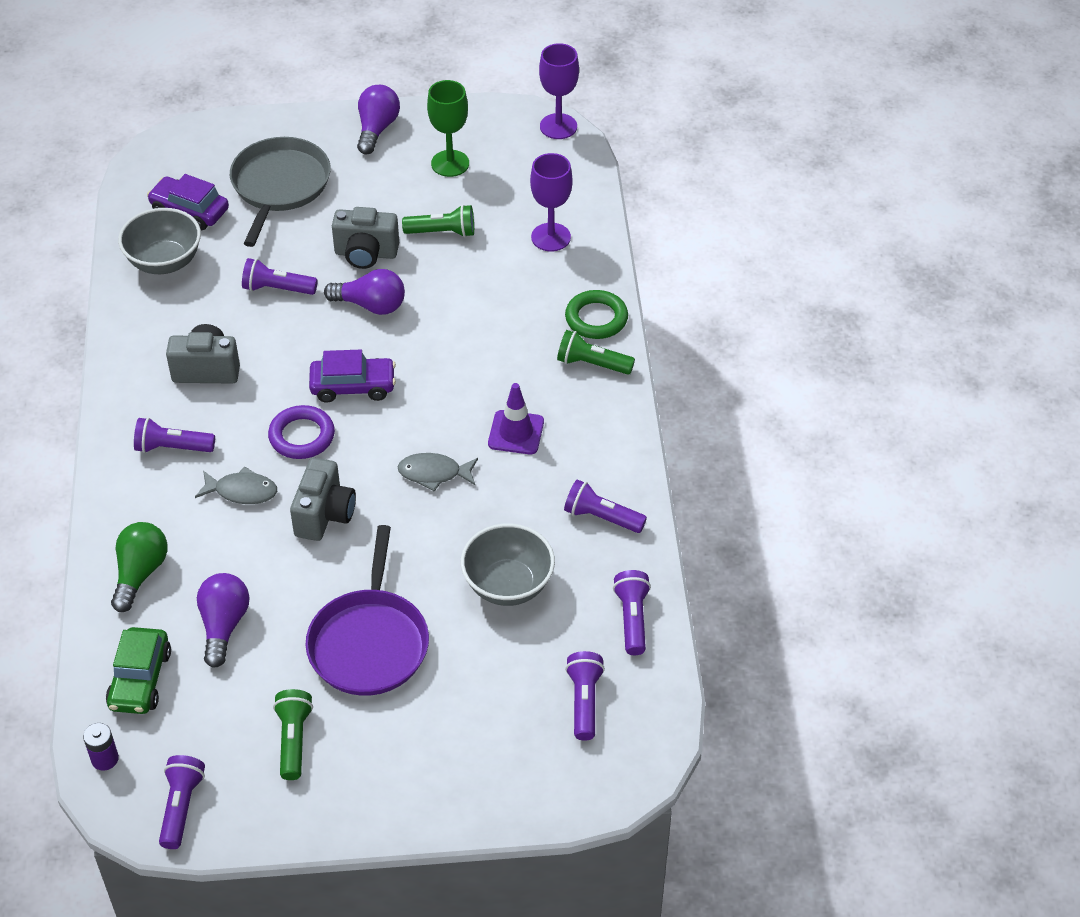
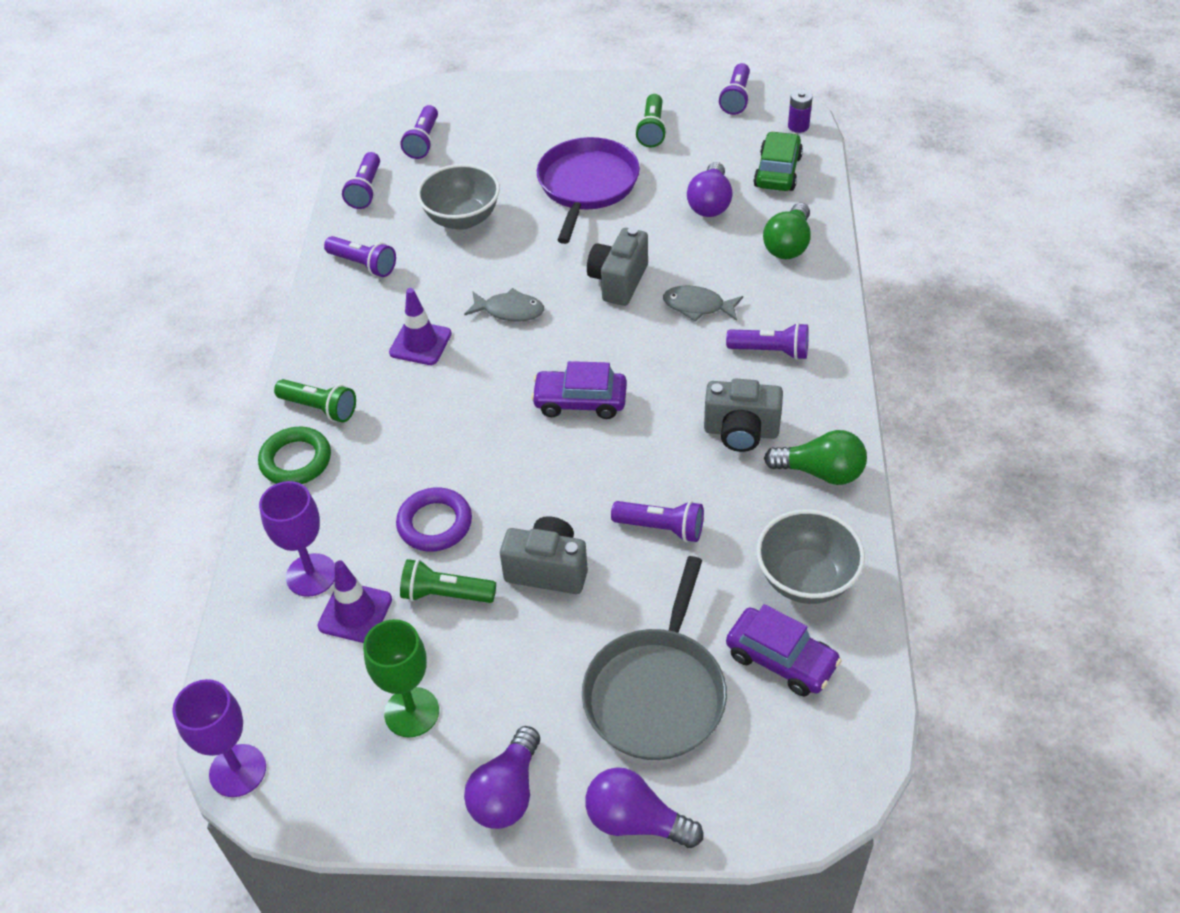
camera: 170 degrees left, 0 degrees up
purple ring [268,405,335,459] -> purple ring moved to [396,487,472,551]
purple light bulb [324,269,405,315] -> purple light bulb moved to [585,767,703,848]
none -> purple traffic cone [318,561,392,643]
none -> green light bulb [764,430,867,485]

